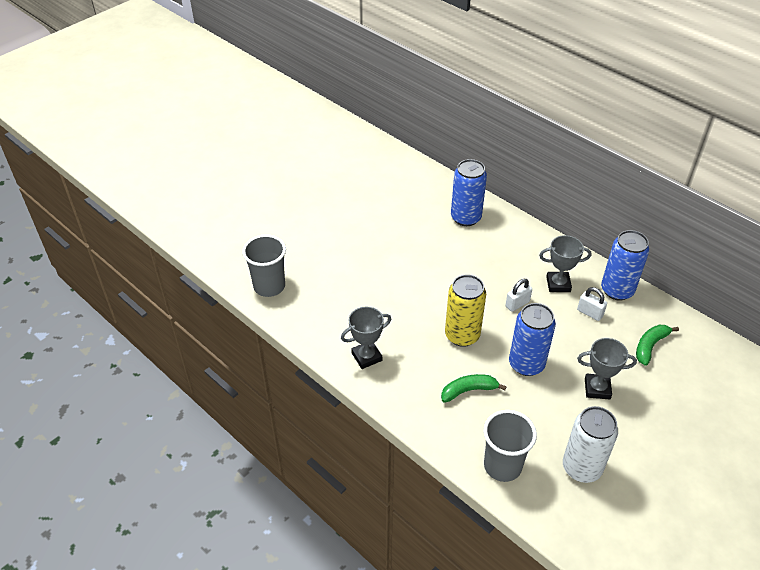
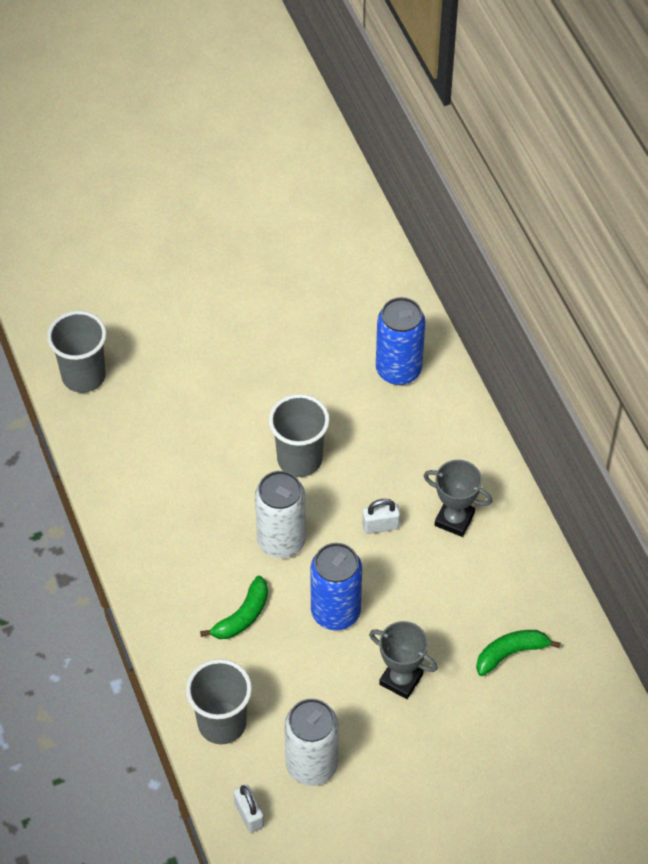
camera: 25 degrees right, 10 degrees up
grey trophy [341,307,391,369] -> none
green banana [441,374,507,403] -> green banana turned 120 degrees clockwise [200,576,268,639]
yellow can [445,275,486,347] -> white can [255,471,306,558]
white padlock [577,287,607,321] -> white padlock moved to [233,784,264,833]
blue can [601,230,649,300] -> none
none -> grey cup [269,394,330,477]

